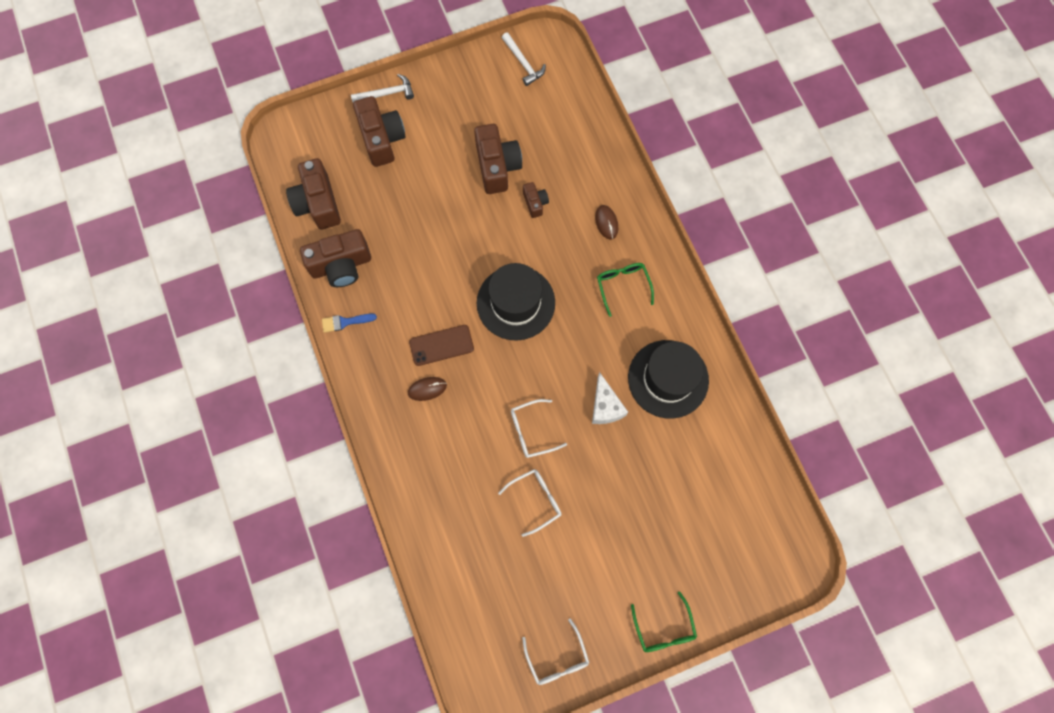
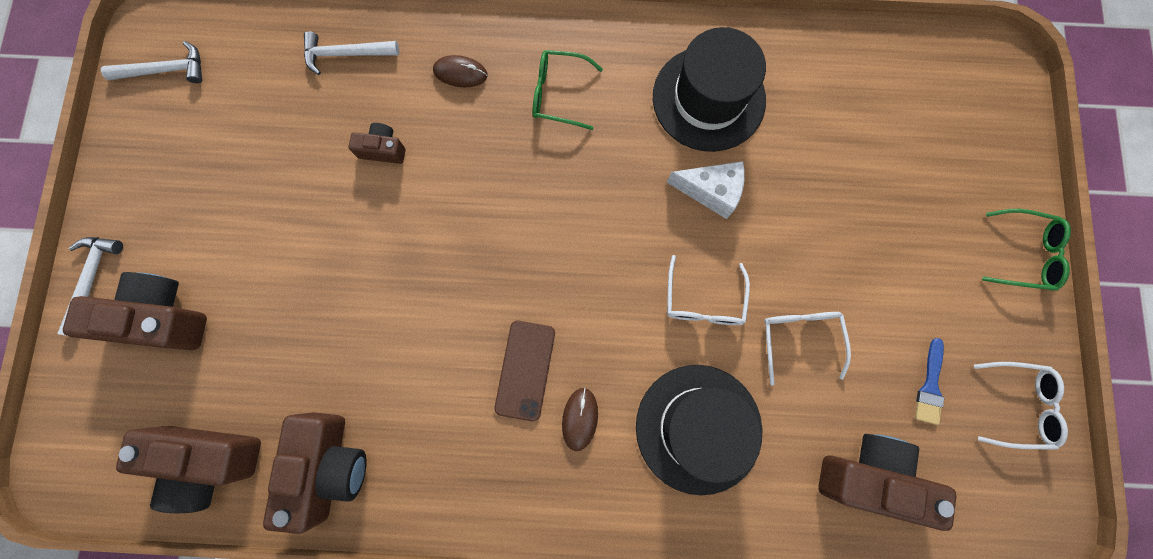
camera: 65 degrees left, 5 degrees up
blue brush [322,314,377,333] -> blue brush moved to [915,338,944,425]
brown camera [474,124,522,194] -> brown camera moved to [818,434,956,531]
black hat [477,263,555,341] -> black hat moved to [636,365,763,495]
none -> white hammer [304,31,399,75]

